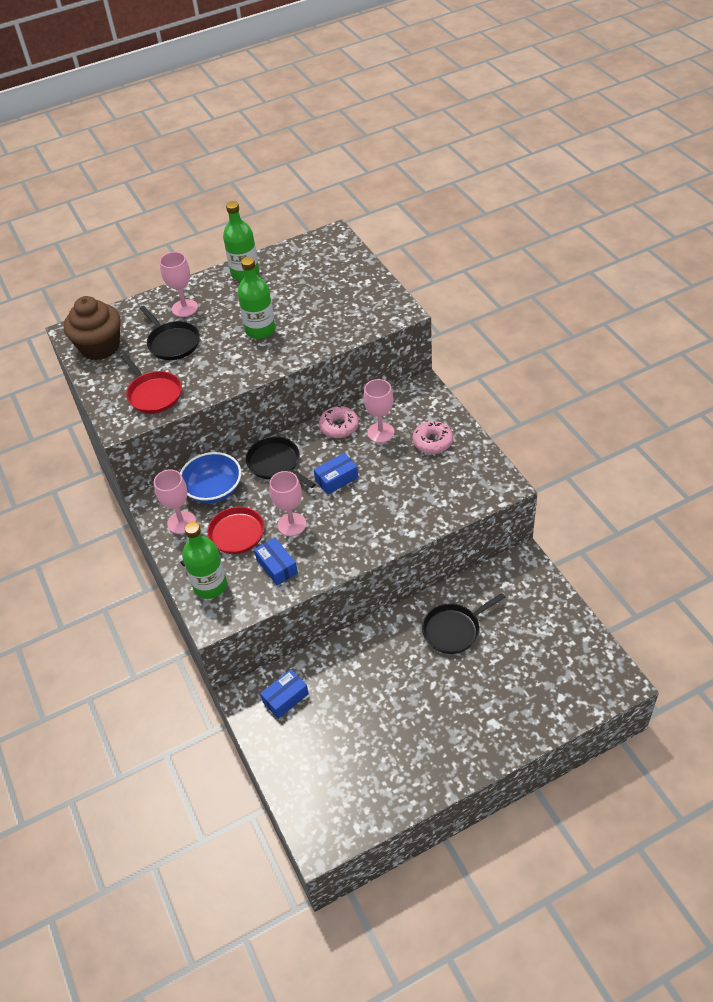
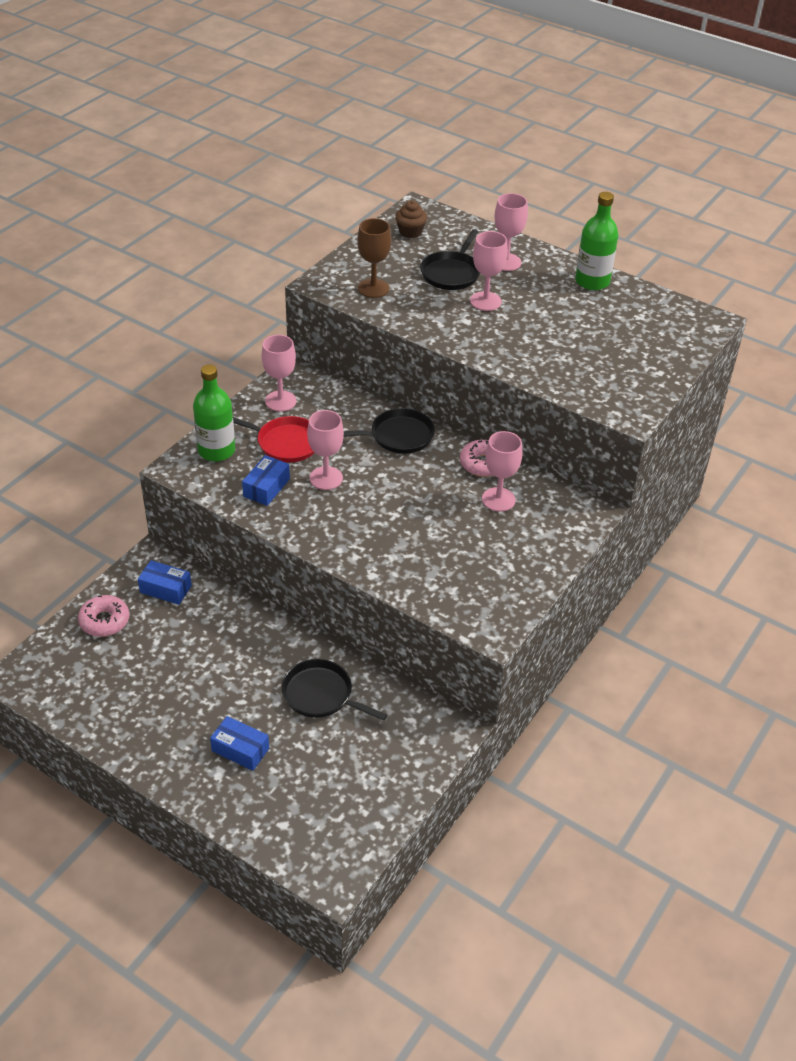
camera: 55 degrees right, 5 degrees down
brown cupcake [64,296,120,360] -> brown cupcake [395,201,427,238], size x0.52
red pan [121,354,182,414] -> brown goblet [357,218,391,298]
blue bowl [180,452,241,503] -> none
green bottle [237,257,275,339] -> none
black pan [245,436,316,488] -> black pan turned 60 degrees clockwise [344,408,435,454]
blue box [314,453,358,495] -> blue box moved to [210,716,269,771]
pink donut [412,421,453,454] -> pink donut moved to [78,595,129,637]
none -> pink goblet [470,231,508,311]

